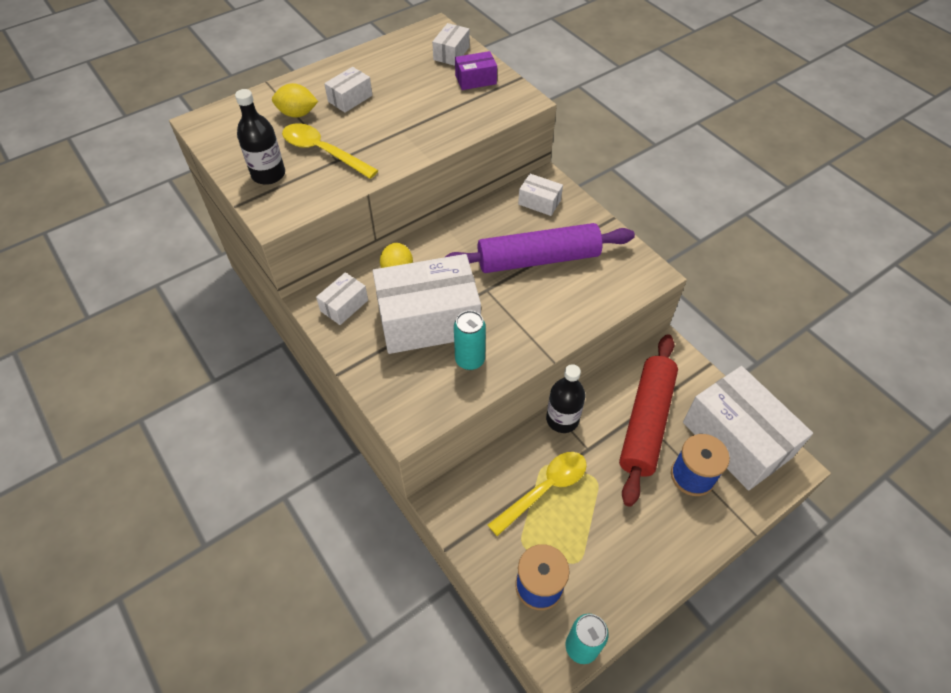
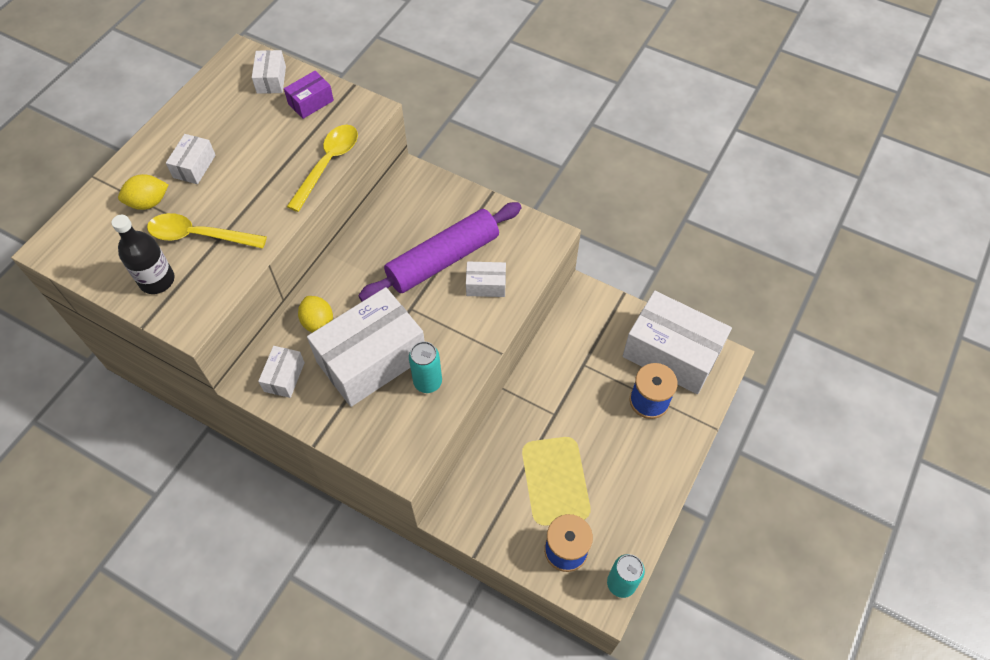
camera: 25 degrees left, 5 degrees up
yellow spoon [488,452,587,536] -> yellow spoon moved to [287,125,358,212]
white box [518,174,563,216] -> white box moved to [466,262,506,297]
black bottle [546,364,586,433] -> none
red rolling pin [619,334,678,507] -> none

